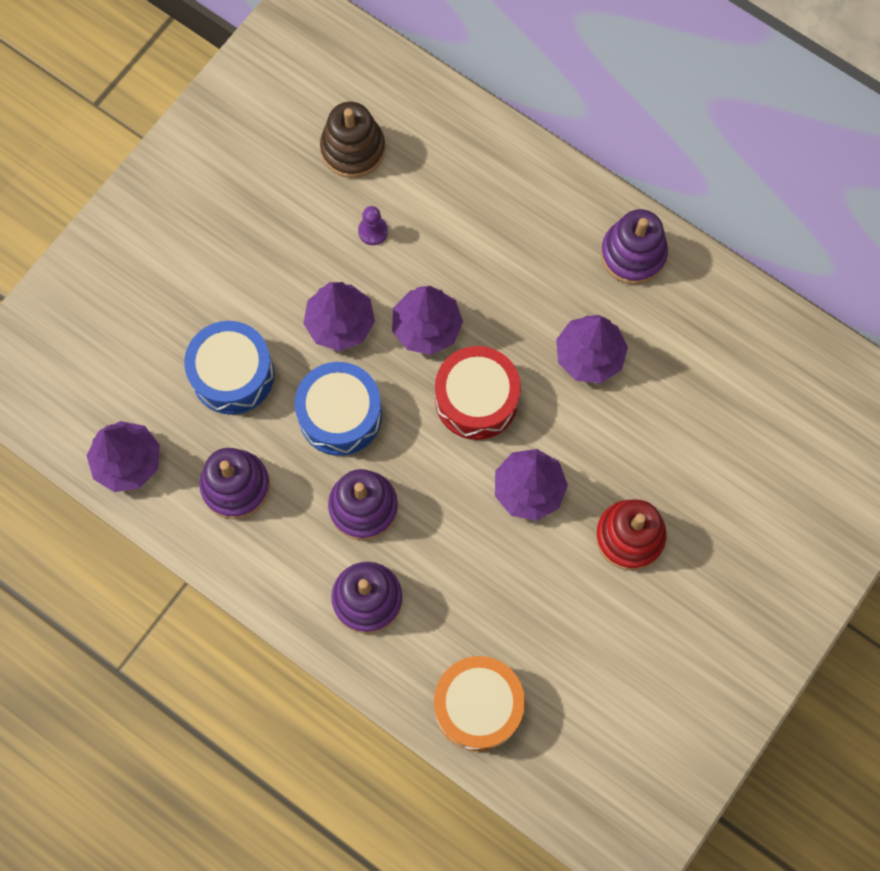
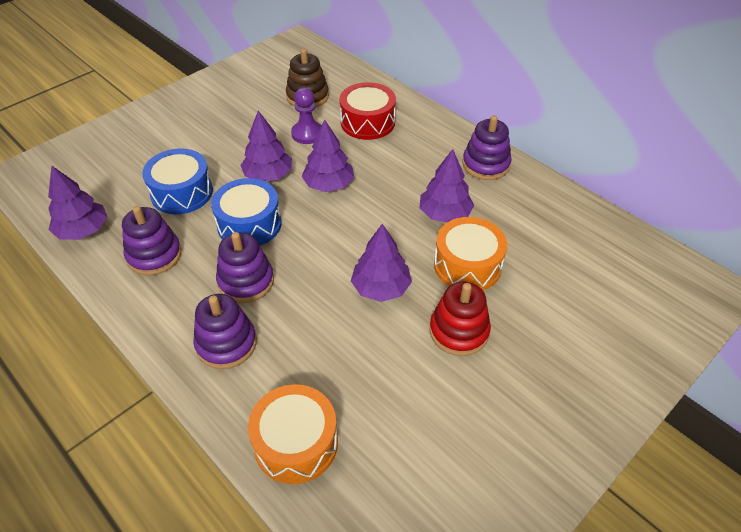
camera: 10 degrees right, 25 degrees down
purple pawn [358,206,388,245] -> purple pawn [291,88,322,144], size x1.56
red drum [435,346,521,440] -> red drum moved to [340,82,396,140]
none -> orange drum [434,217,507,290]

